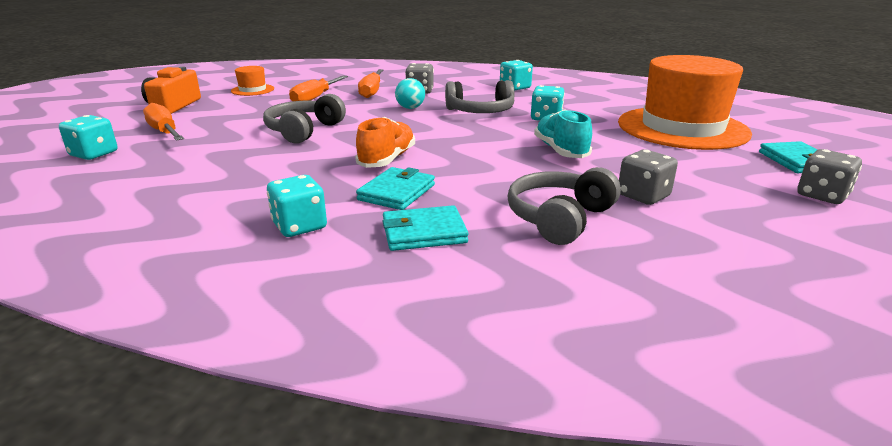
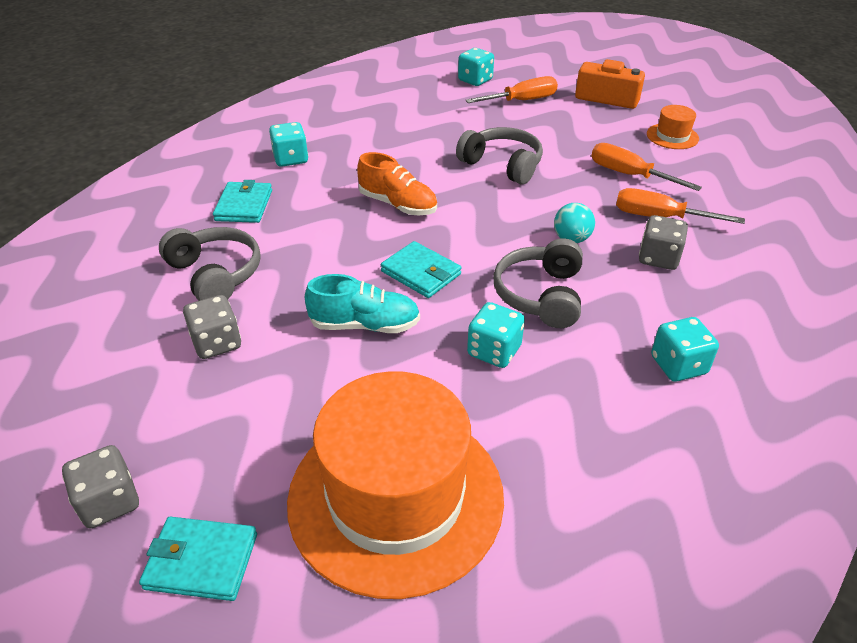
camera: 105 degrees right, 15 degrees up
turquoise wallet [356,167,435,210] -> turquoise wallet moved to [381,241,462,298]

